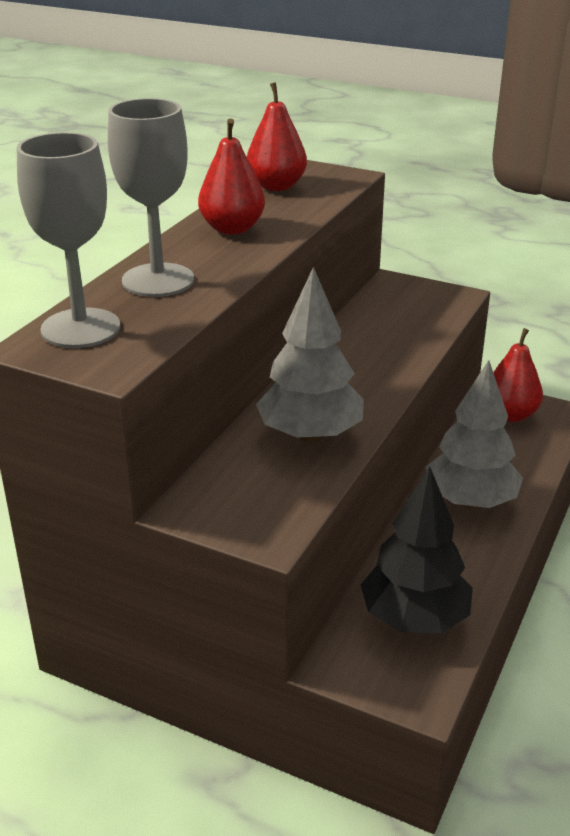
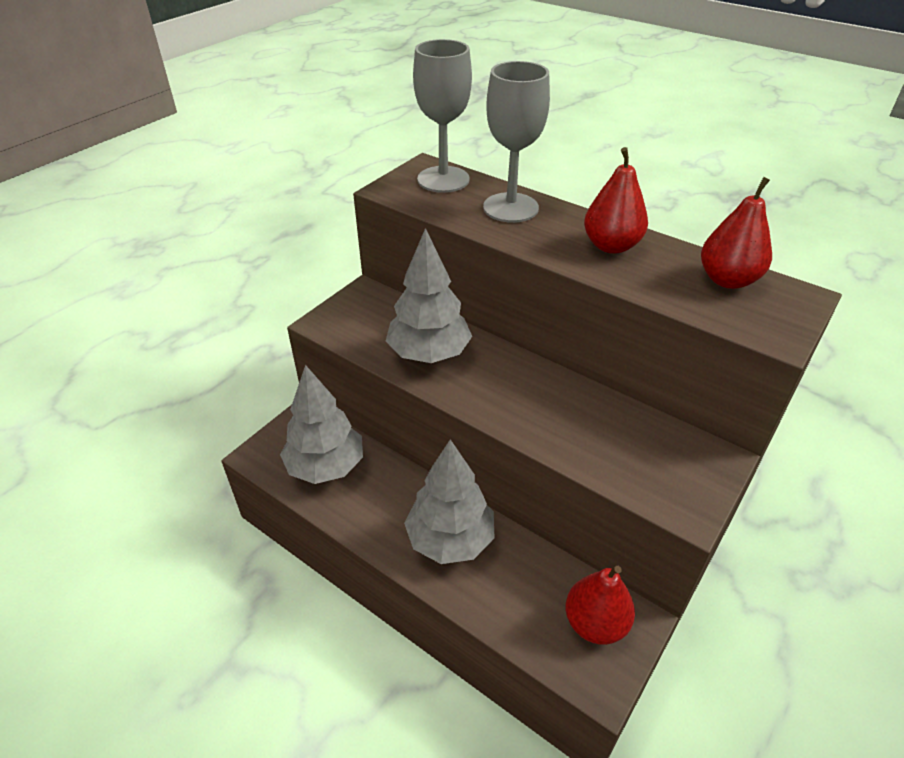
camera: 100 degrees right, 10 degrees up
black tree [361,466,473,633] -> grey tree [280,365,363,484]

